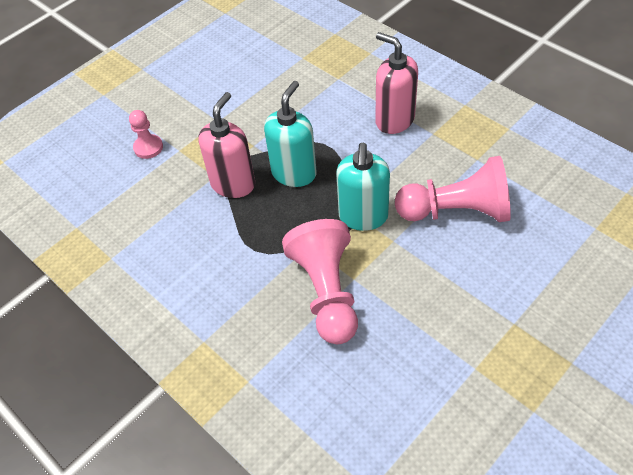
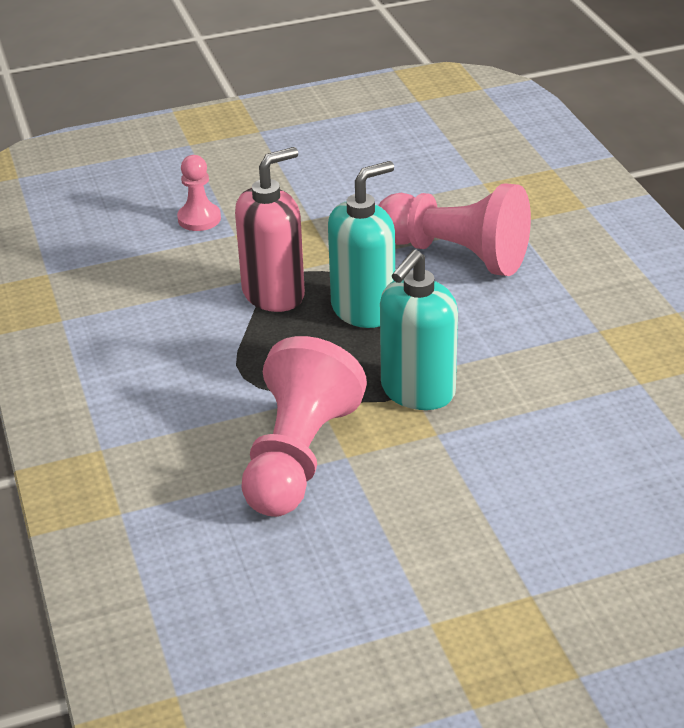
camera: 25 degrees right, 15 degrees down
pink soap dispenser [375,32,418,134] -> none
pink pawn [395,156,511,222] -> pink pawn moved to [378,183,531,276]

